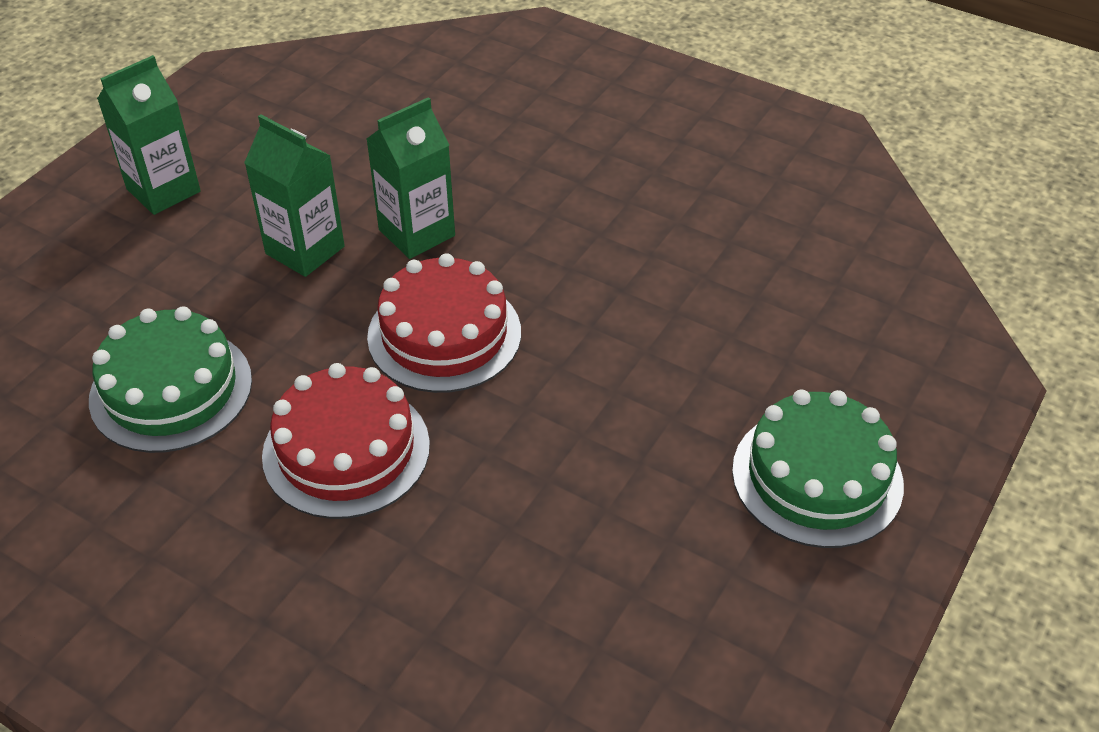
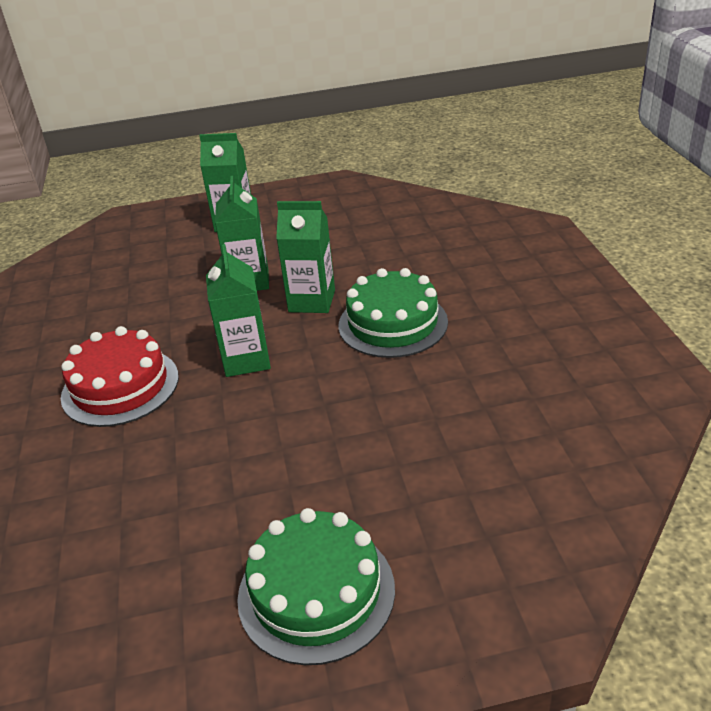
camera: 50 degrees right, 10 degrees down
green cake [89,306,252,453] -> green cake moved to [338,268,448,358]
red cake [367,253,521,393] -> green carton [206,244,271,377]

